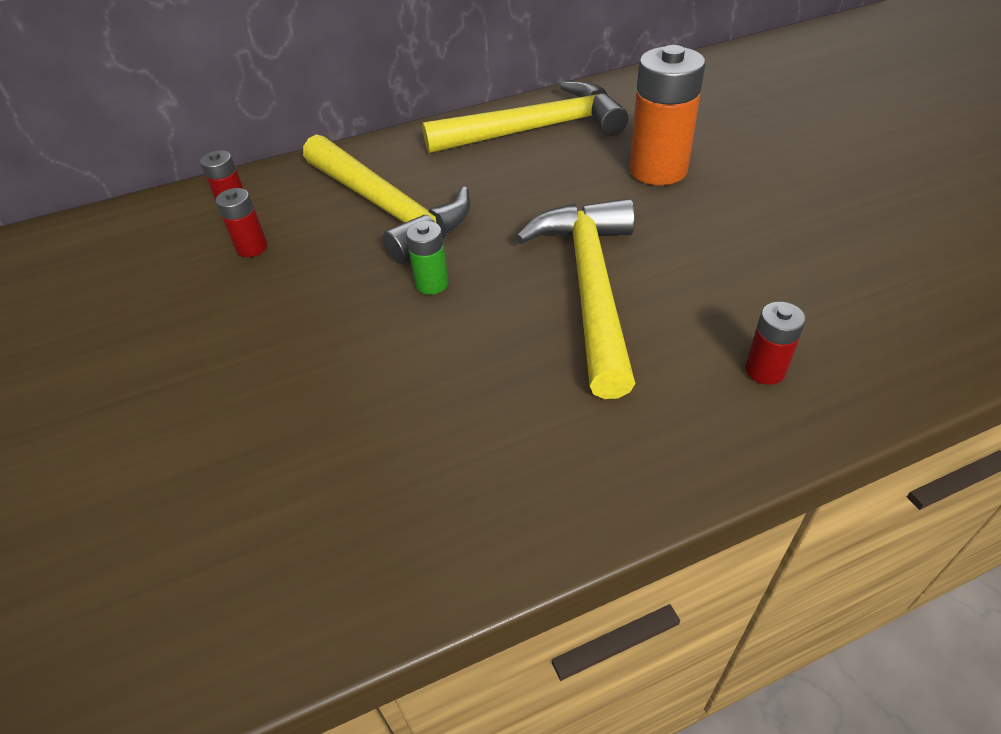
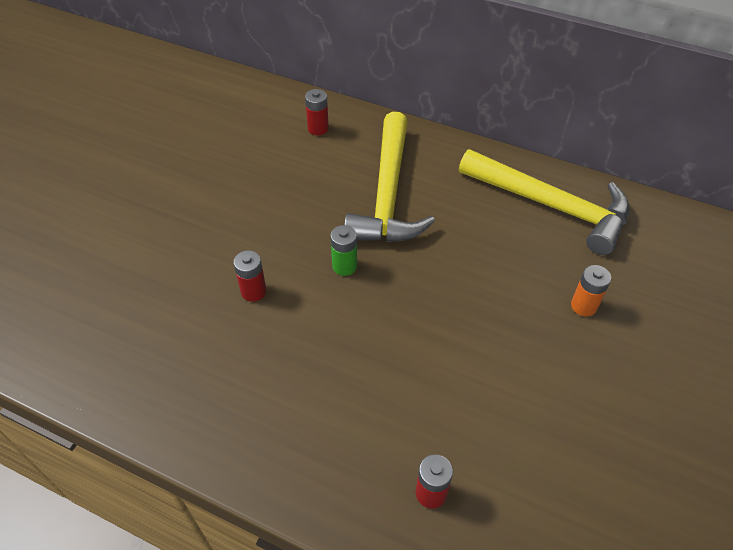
camera: 45 degrees right, 5 degrees up
red battery [216,188,267,257] -> red battery moved to [233,250,267,302]
yellow hammer [516,199,636,399] -> none
orange battery [629,45,705,185] -> orange battery [571,265,611,317], size x0.50

